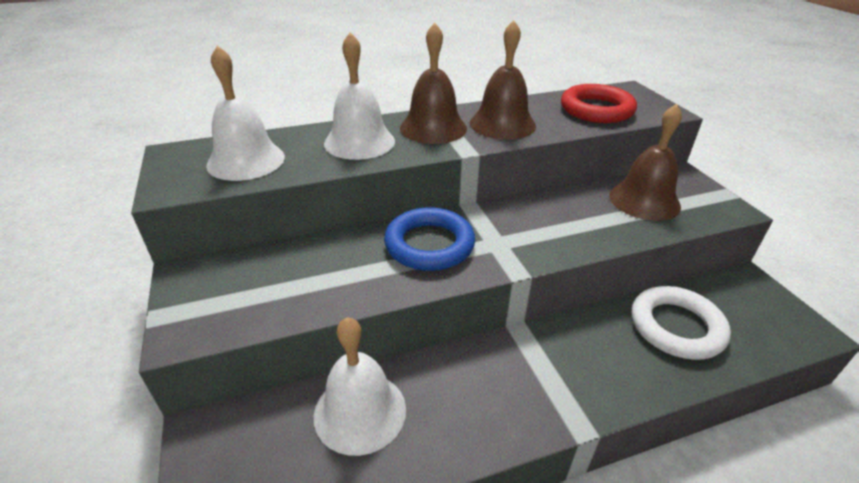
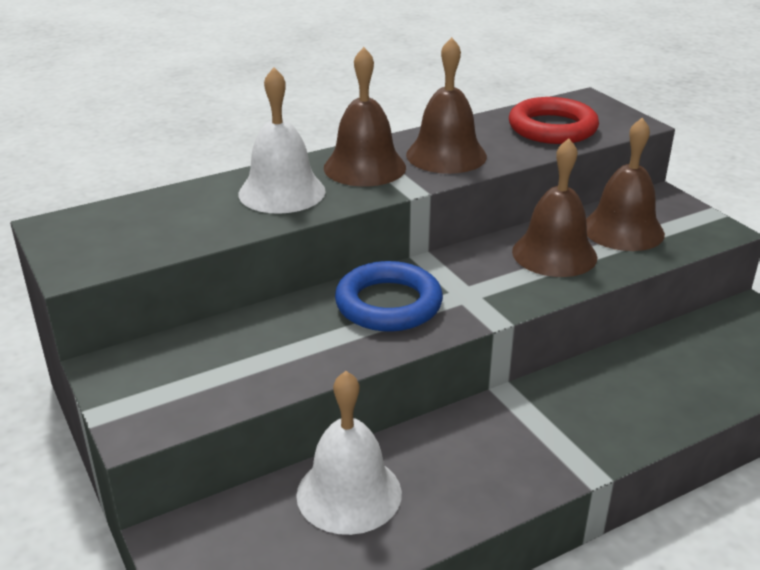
camera: 10 degrees left, 5 degrees down
white bell [206,45,285,181] -> none
white ring [632,286,731,360] -> none
none -> brown bell [512,138,597,277]

